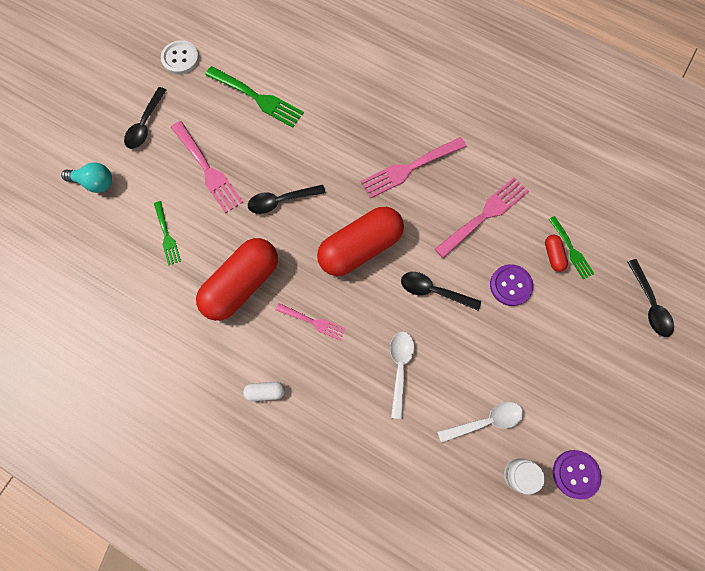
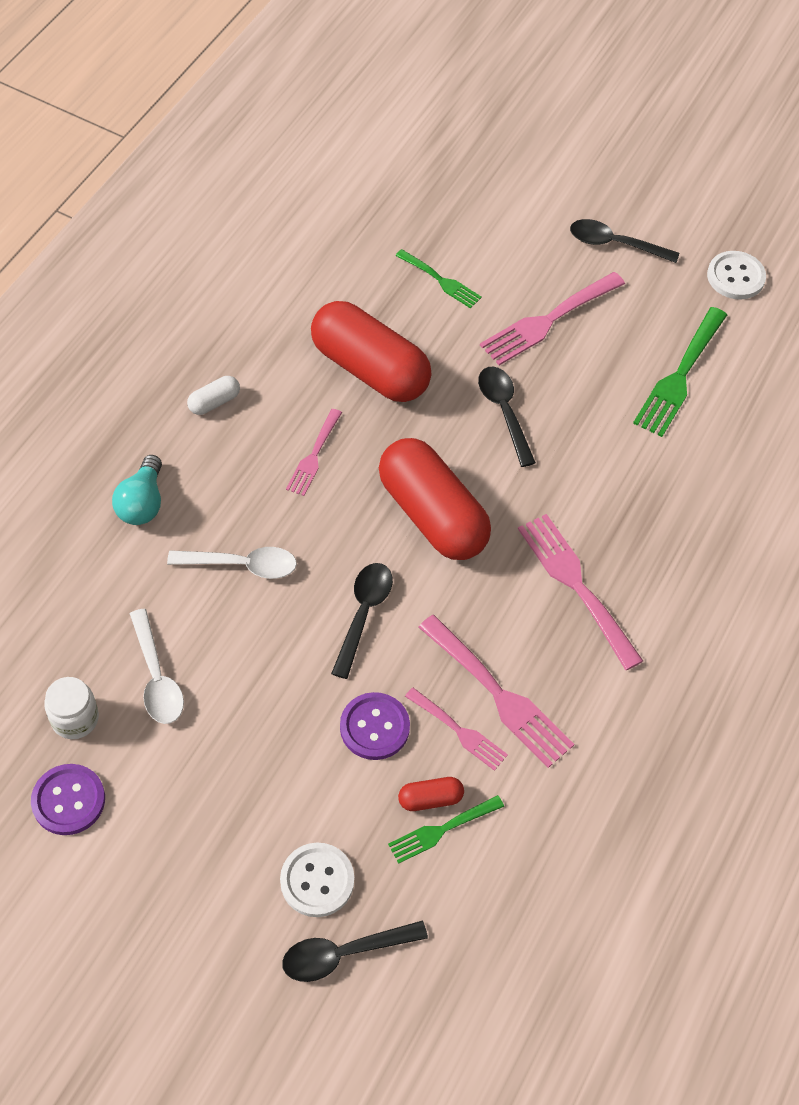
camera: 85 degrees right, 15 degrees down
turquoise light bulb [61,162,112,193] -> turquoise light bulb moved to [112,455,162,525]
green fork [154,201,181,265] -> green fork turned 120 degrees counterclockwise [396,249,482,309]
white capsule [243,382,285,401] -> white capsule turned 60 degrees clockwise [187,376,240,415]
none -> white button [280,843,354,917]
none -> pink fork [405,687,508,771]

